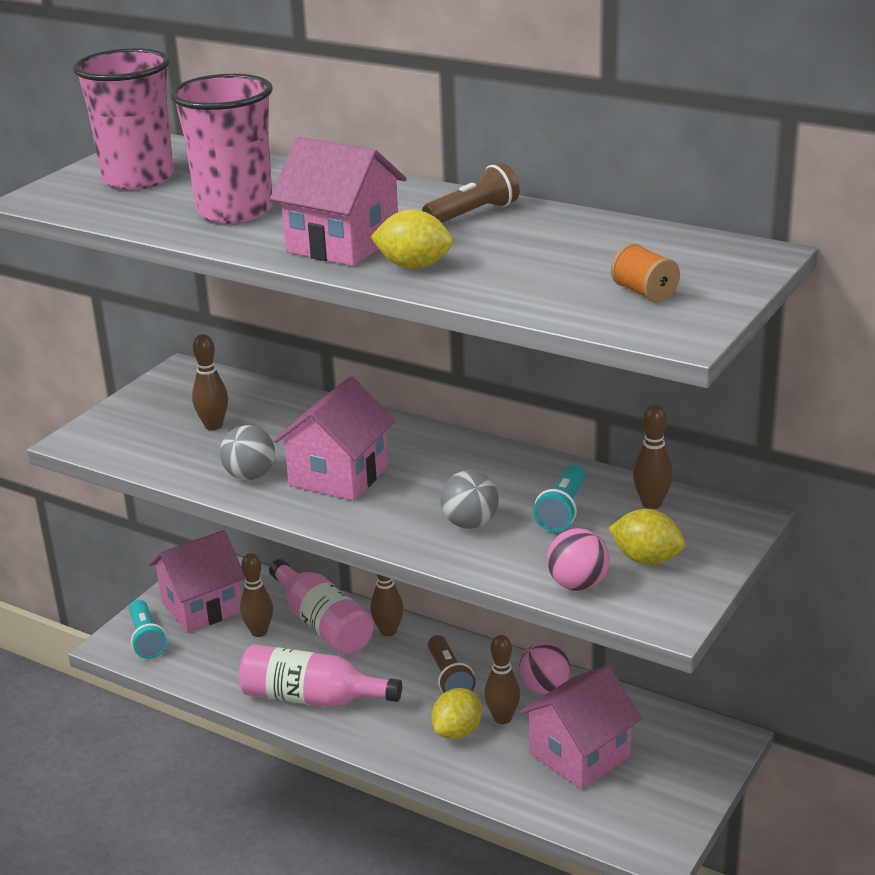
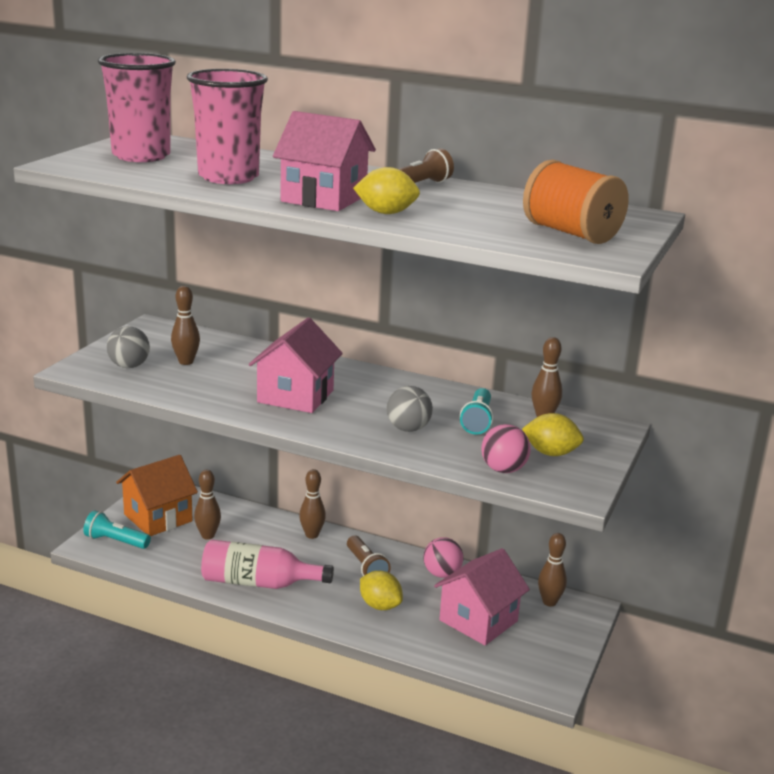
camera: 10 degrees left, 5 degrees down
turquoise flashlight [129,600,167,659] -> turquoise flashlight turned 135 degrees clockwise [83,510,151,549]
pink house [149,530,245,633] -> orange house [116,455,198,536]
grey ball [220,425,275,480] -> grey ball moved to [107,326,150,368]
pink bottle [269,559,374,655] -> none
yellow lemon [431,688,482,739] -> yellow lemon turned 75 degrees counterclockwise [360,571,403,610]
brown bowling pin [484,635,520,724] -> brown bowling pin moved to [538,533,567,606]
orange spool [611,243,680,302] -> orange spool [523,159,629,244], size x1.93

